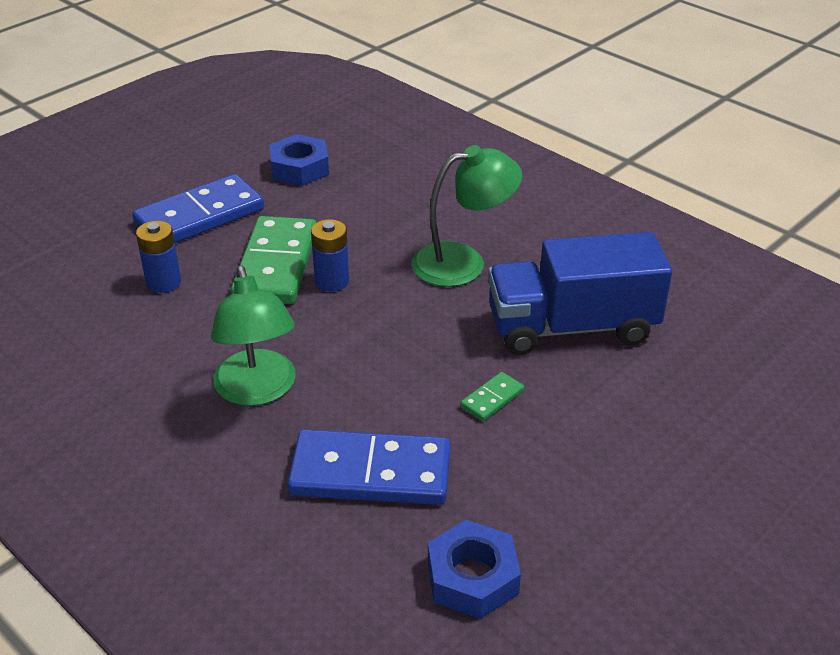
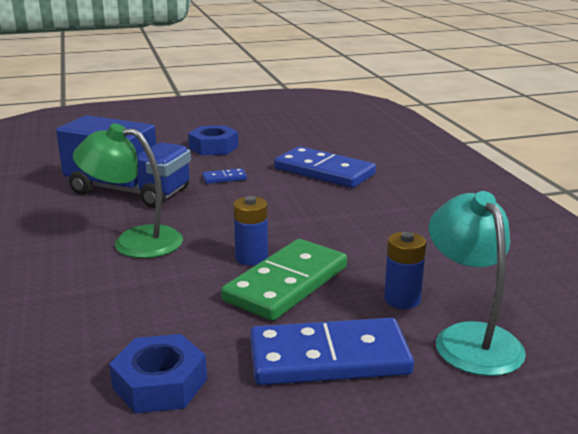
camera: 150 degrees left, 15 degrees down
green lamp [211,265,296,406] -> none
blue nut [428,520,521,619] -> blue nut moved to [188,125,239,155]
green domino [460,372,524,421] -> blue domino [202,168,247,184]
none -> turquoise lamp [429,191,526,376]

